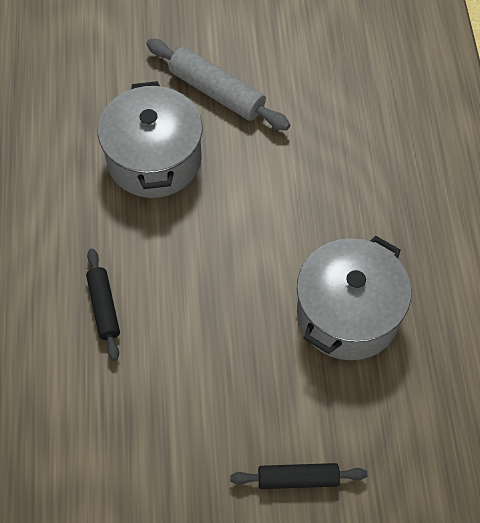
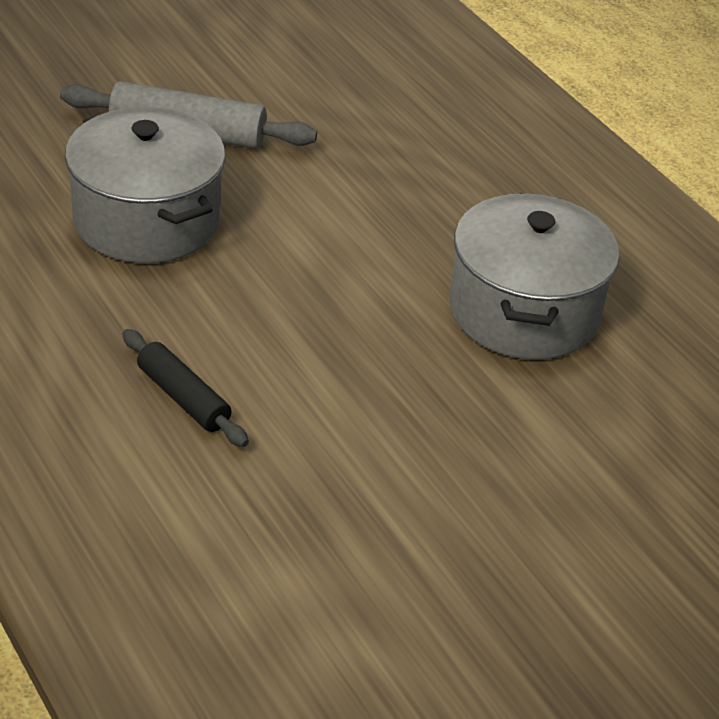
camera: 30 degrees left, 20 degrees down
black rolling pin [230,463,368,489] -> none

